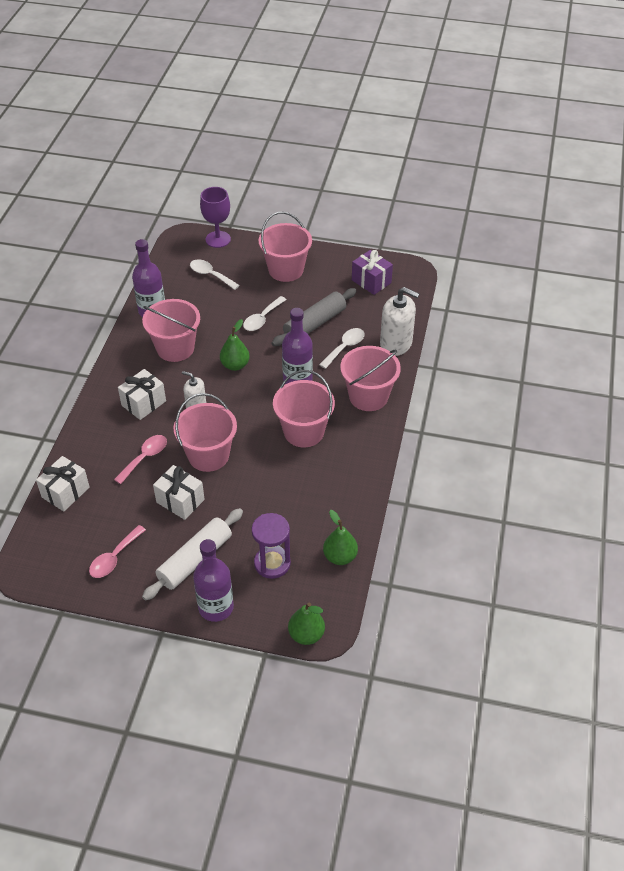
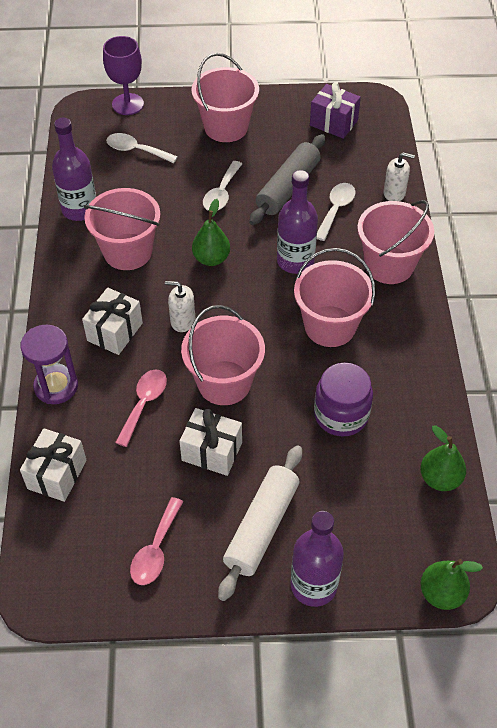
camera: 15 degrees left, 5 degrees up
purple hourglass [252,513,291,579] -> purple hourglass moved to [20,325,78,404]
white soap dispenser [380,287,419,356] -> white soap dispenser [384,152,415,201], size x0.58
none -> purple jar [314,363,373,437]

